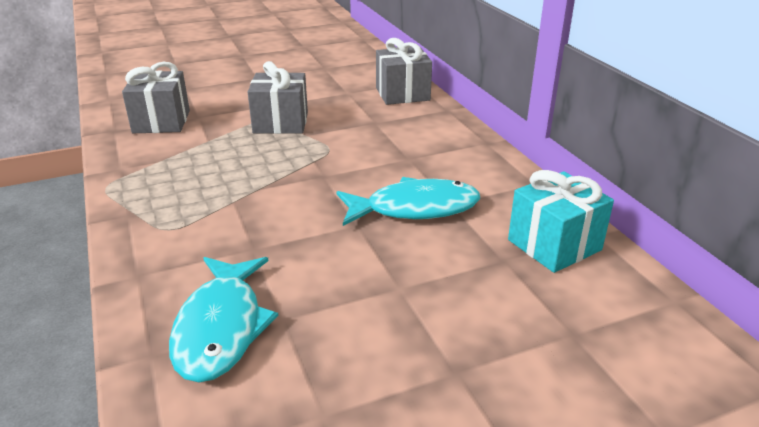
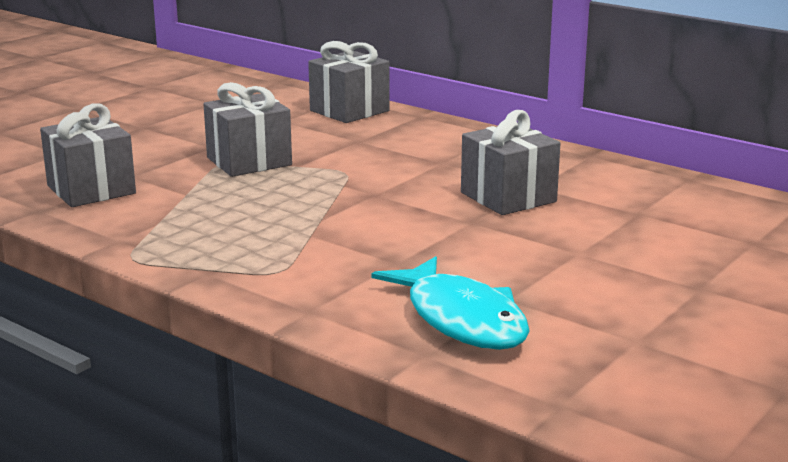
camera: 30 degrees left, 10 degrees down
turquoise fish [337,177,480,226] -> grey gift [461,110,560,215]
turquoise gift [508,170,614,273] -> none

